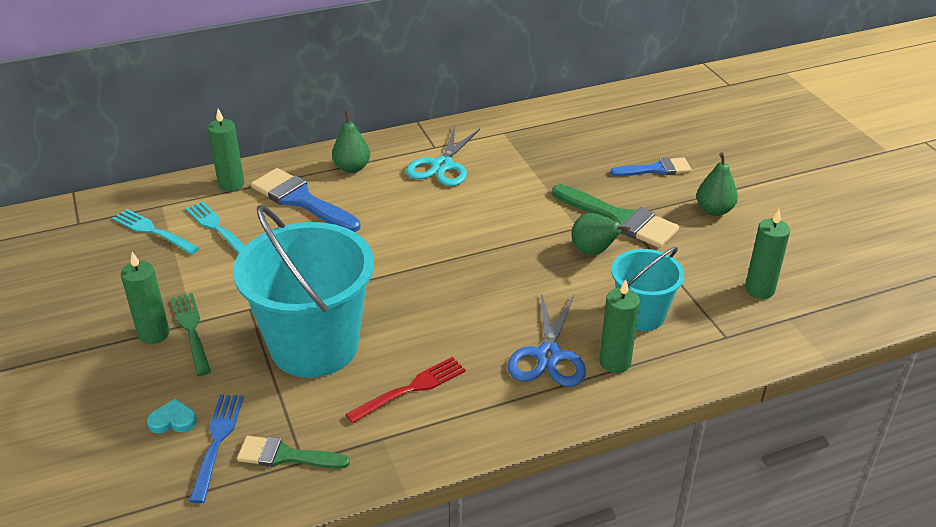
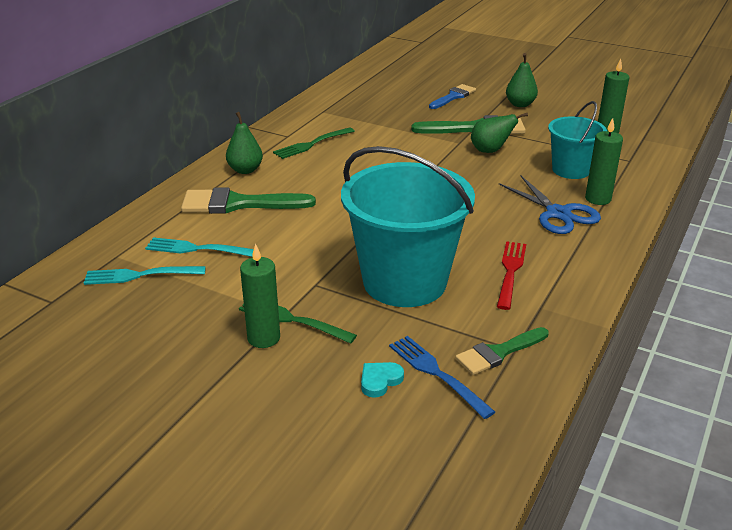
camera: 40 degrees left, 5 degrees down
green candle [208,109,244,192] -> none
blue brush [251,168,361,232] -> green brush [181,187,316,214]
turquoise scissors [406,126,480,186] -> green fork [273,127,355,159]

